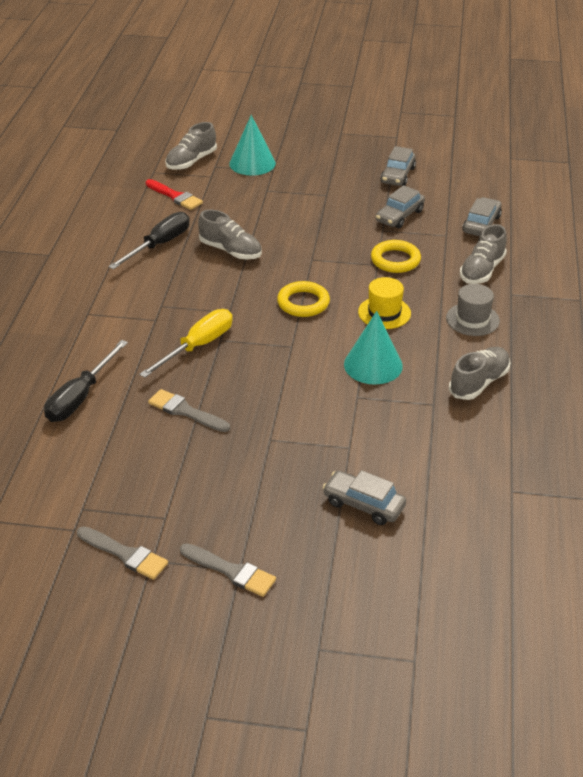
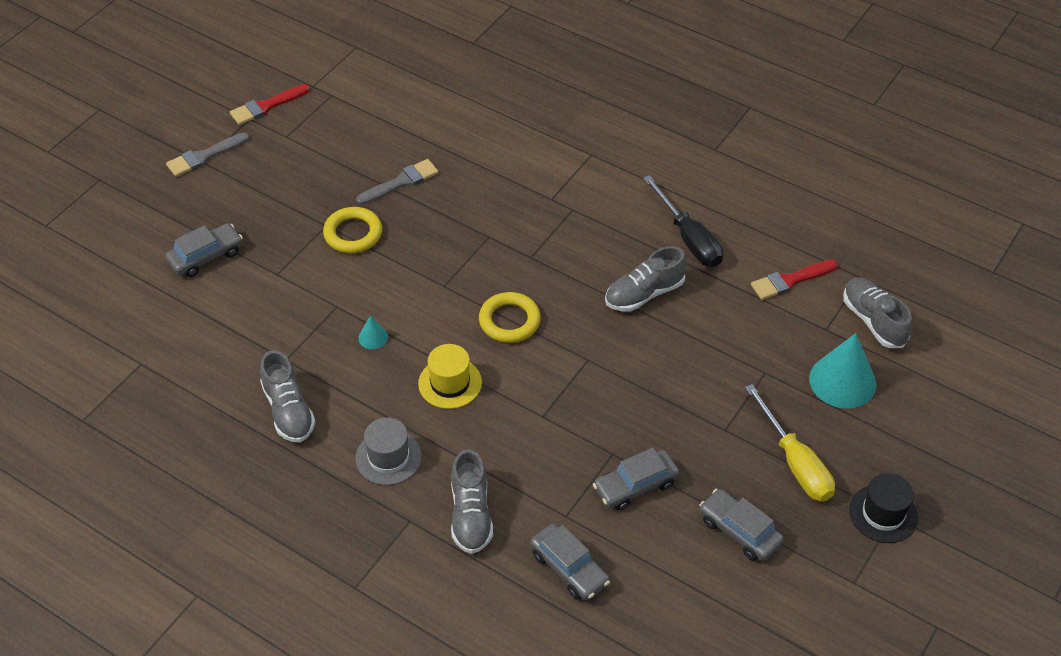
camera: 115 degrees right, 10 degrees up
black screwdriver [44,340,128,422] -> none
grey brush [77,527,168,580] -> red brush [230,84,310,125]
yellow screwdriver [139,309,233,378] -> yellow screwdriver moved to [745,384,835,502]
turquoise cone [344,311,403,385] -> turquoise cone [358,316,388,349], size x0.46
yellow ring [371,240,421,273] -> yellow ring moved to [323,207,382,253]
grey car [376,185,425,228] -> grey car turned 90 degrees counterclockwise [593,448,679,510]
grey shoe [460,224,507,284] -> grey shoe turned 150 degrees counterclockwise [451,449,493,554]
none -> black hat [849,473,918,543]

